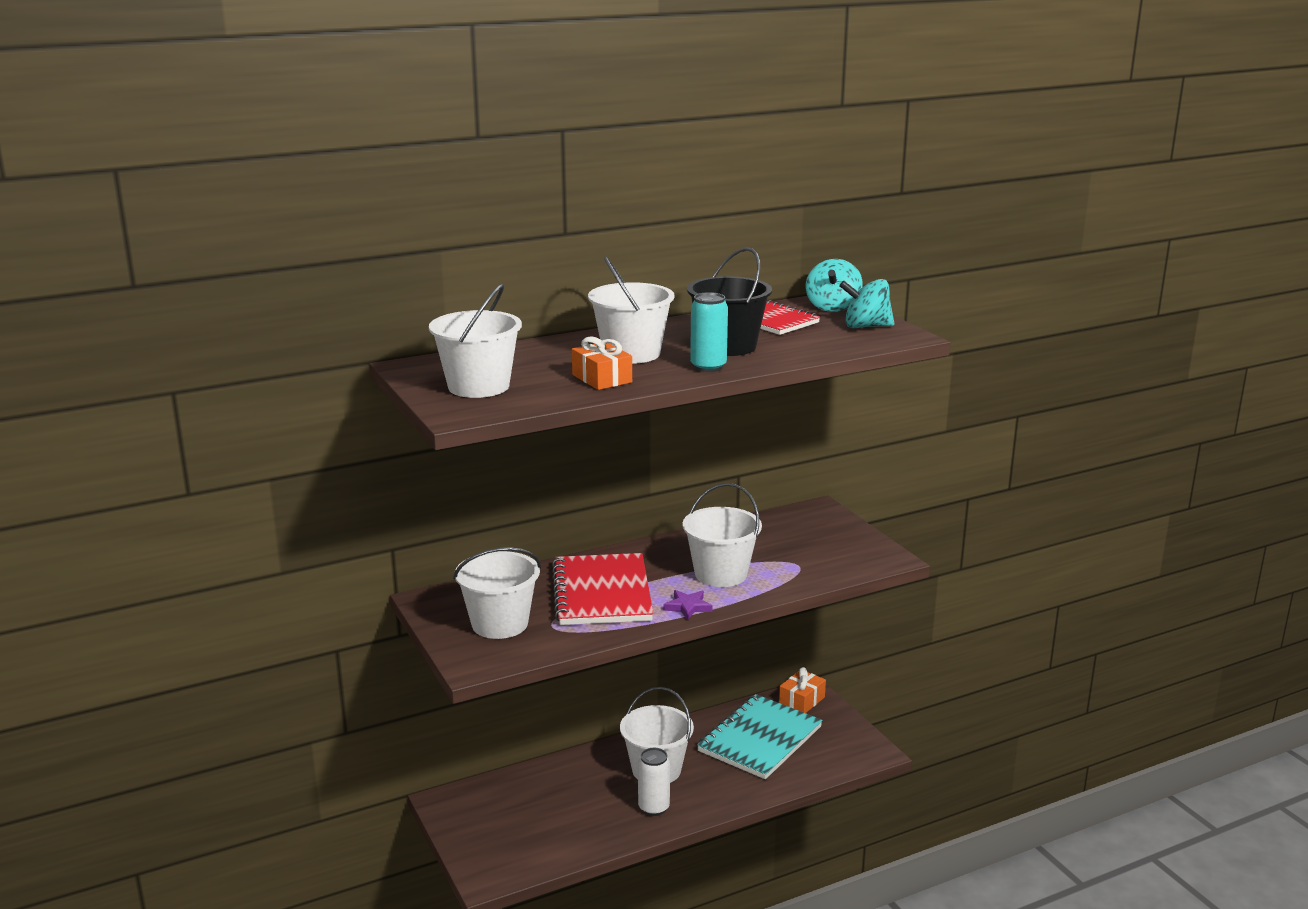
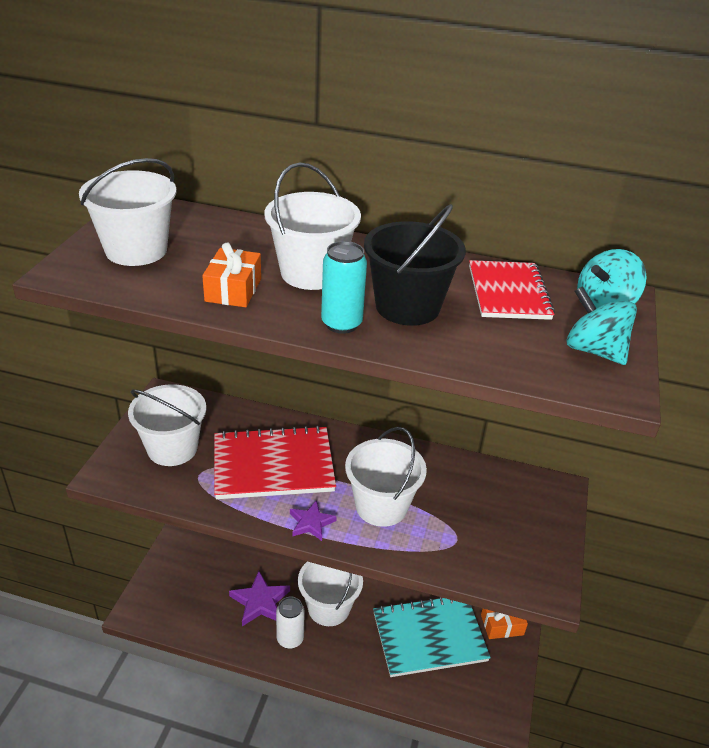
camera: 40 degrees right, 15 degrees up
red notebook [552,553,653,625] -> red notebook turned 45 degrees clockwise [214,425,336,499]
none -> purple star [229,571,290,626]

